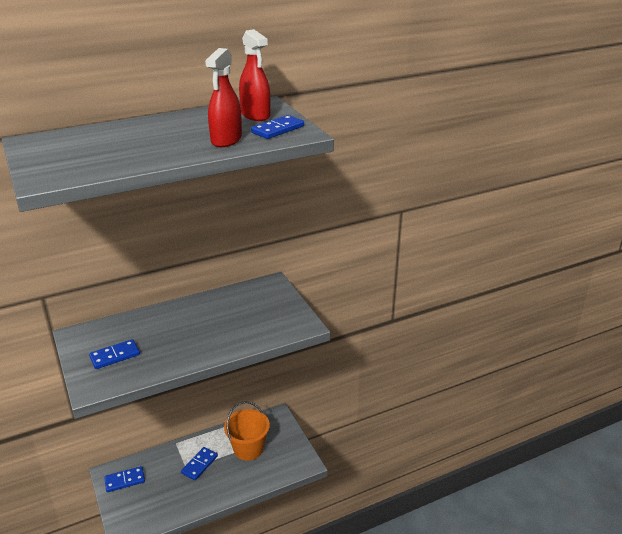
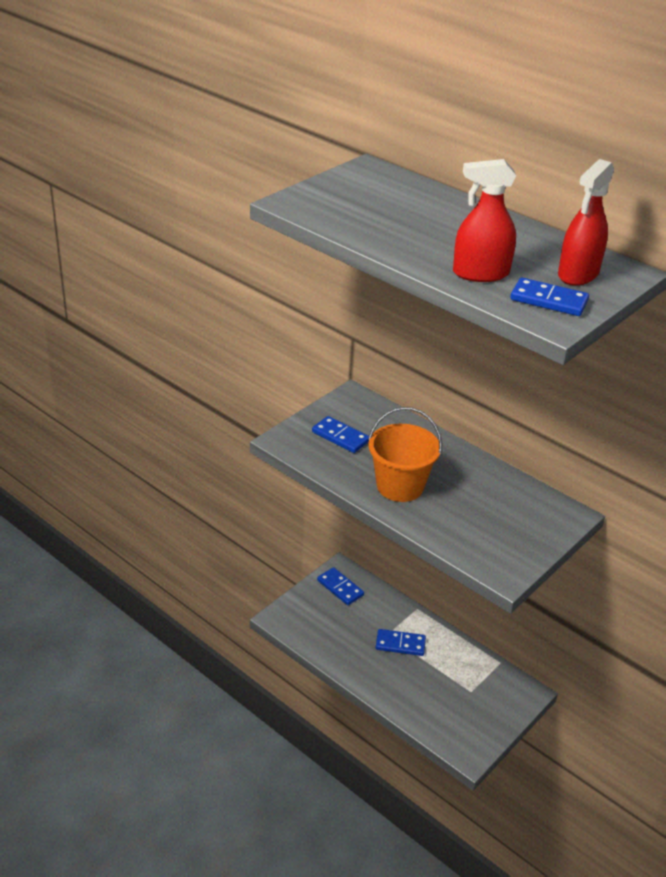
camera: 65 degrees right, 5 degrees up
orange bucket [224,401,270,461] -> orange bucket moved to [368,407,442,502]

